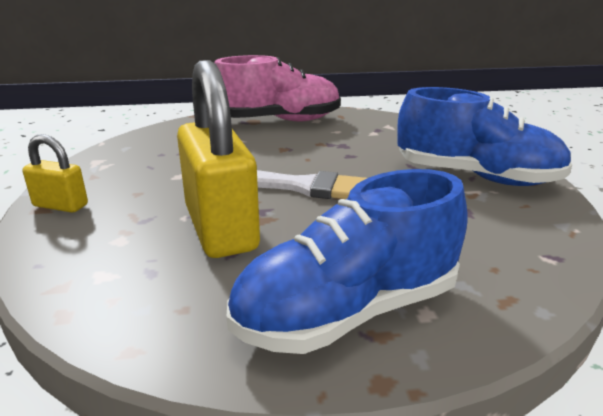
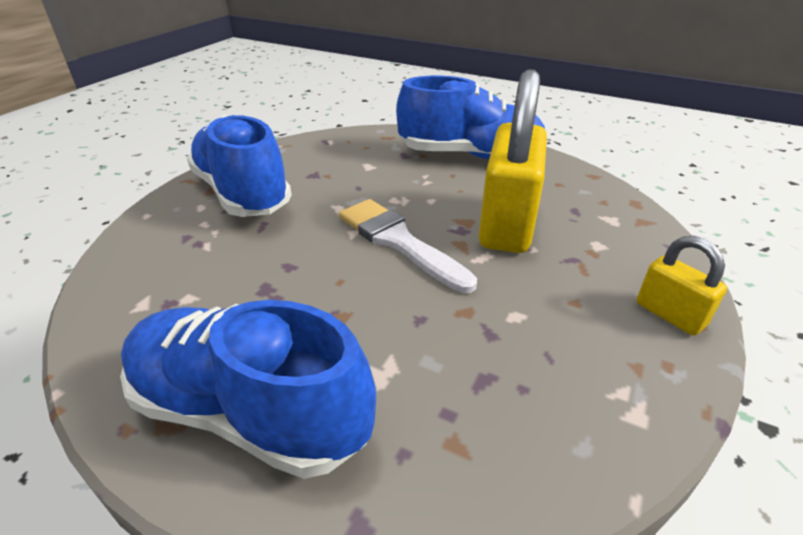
camera: 145 degrees left, 10 degrees up
pink shoe [215,55,341,122] -> blue shoe [120,300,376,479]

